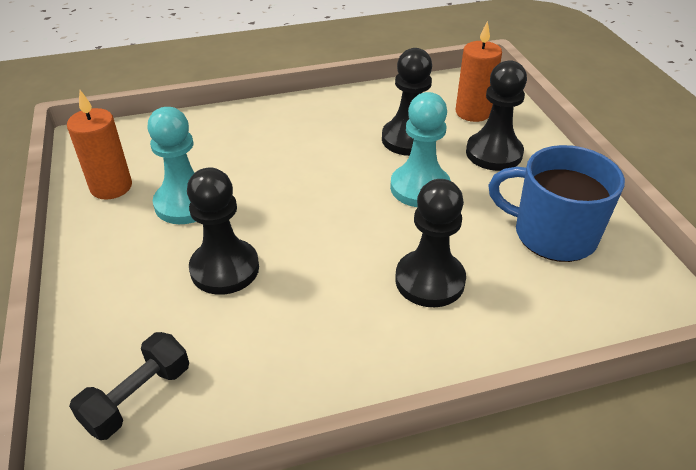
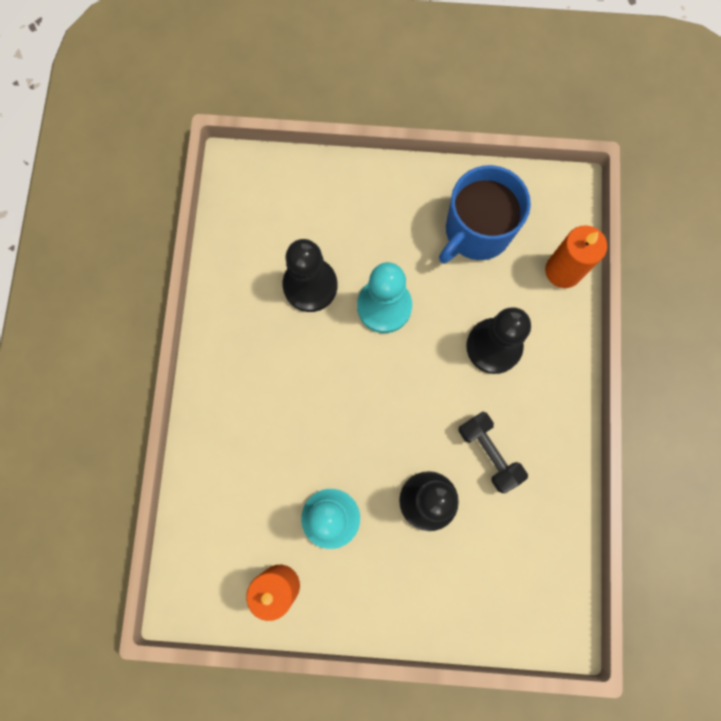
camera: 70 degrees left, 35 degrees up
black dumbbell [69,332,189,440] -> black dumbbell moved to [459,412,528,493]
orange candle [456,21,502,122] -> orange candle moved to [545,225,607,288]
black pawn [466,60,527,171] -> none

